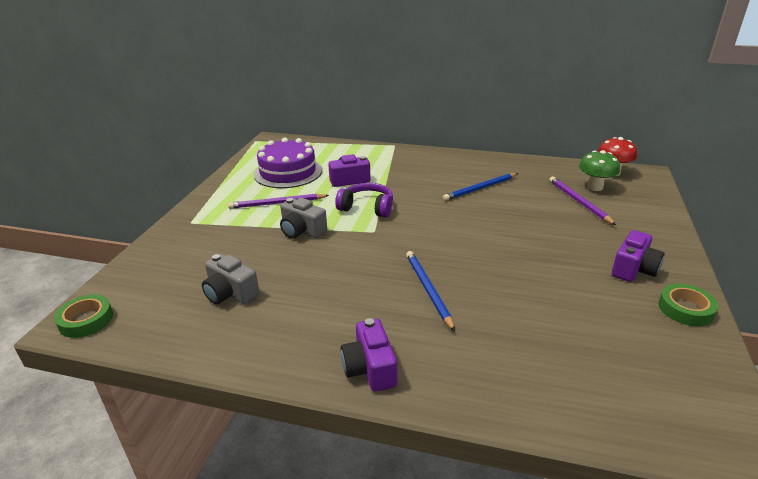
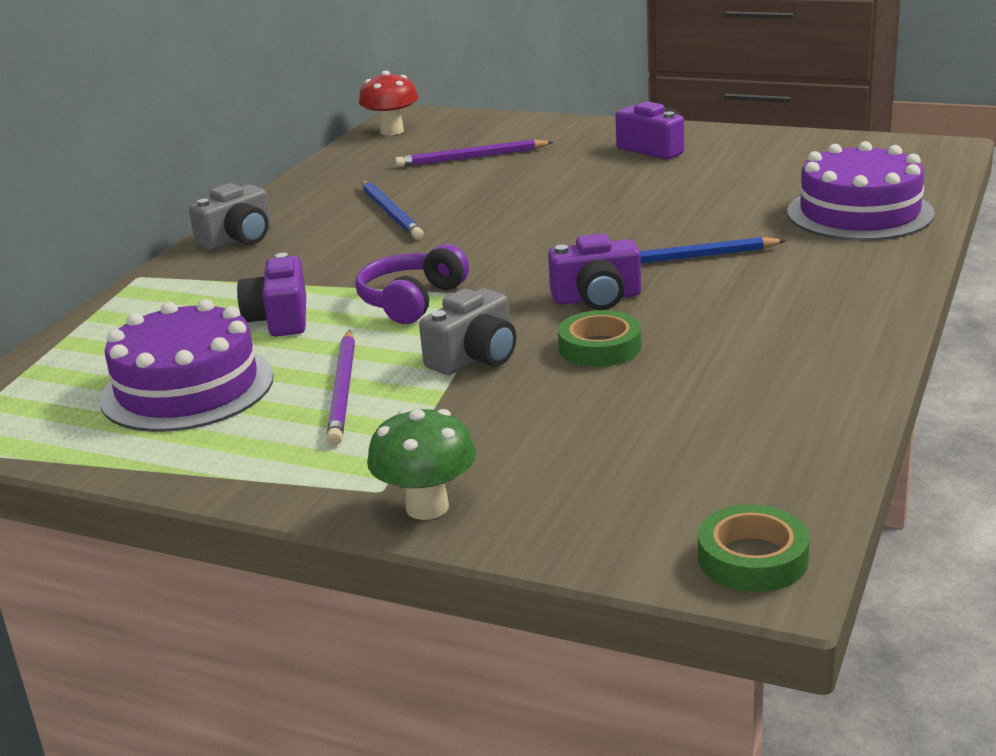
camera: 80 degrees left, 5 degrees down
grey camera [202,254,259,304] -> grey camera moved to [189,183,271,251]
purple camera [341,318,397,392] -> purple camera moved to [548,233,641,310]
green mushroom [579,150,620,191] -> green mushroom moved to [367,408,476,520]
green tape [658,284,718,326] -> green tape moved to [558,310,641,367]
none -> purple cake [787,141,935,241]

